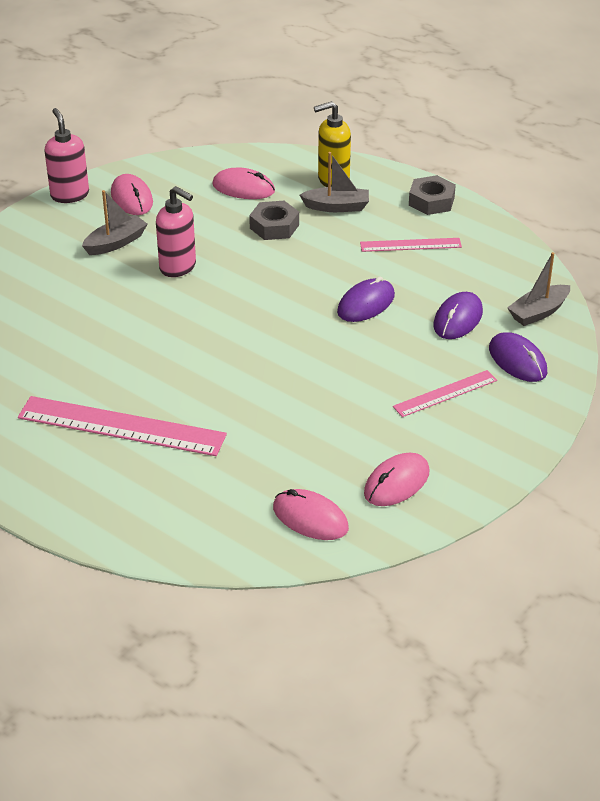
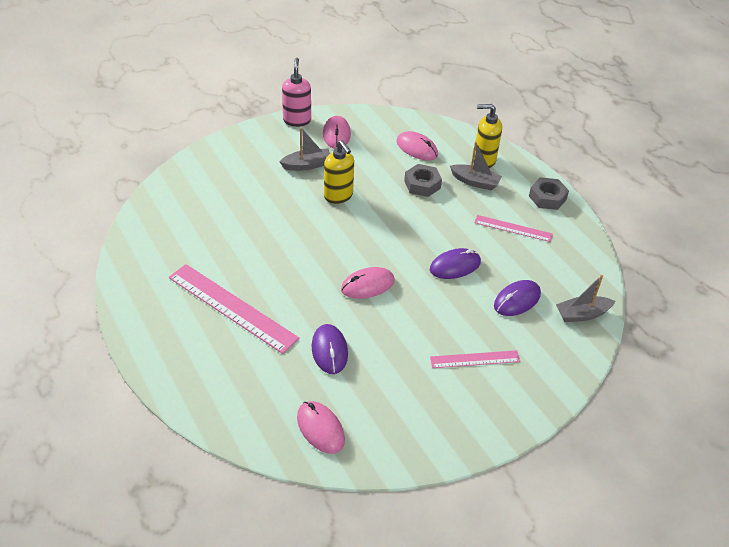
camera: 20 degrees right, 5 degrees up
pink soap dispenser [156,186,196,277] -> yellow soap dispenser [324,140,354,204]
pink mouse [364,453,430,506] -> pink mouse moved to [341,267,395,299]
purple mouse [489,332,547,382] -> purple mouse moved to [311,324,348,374]

